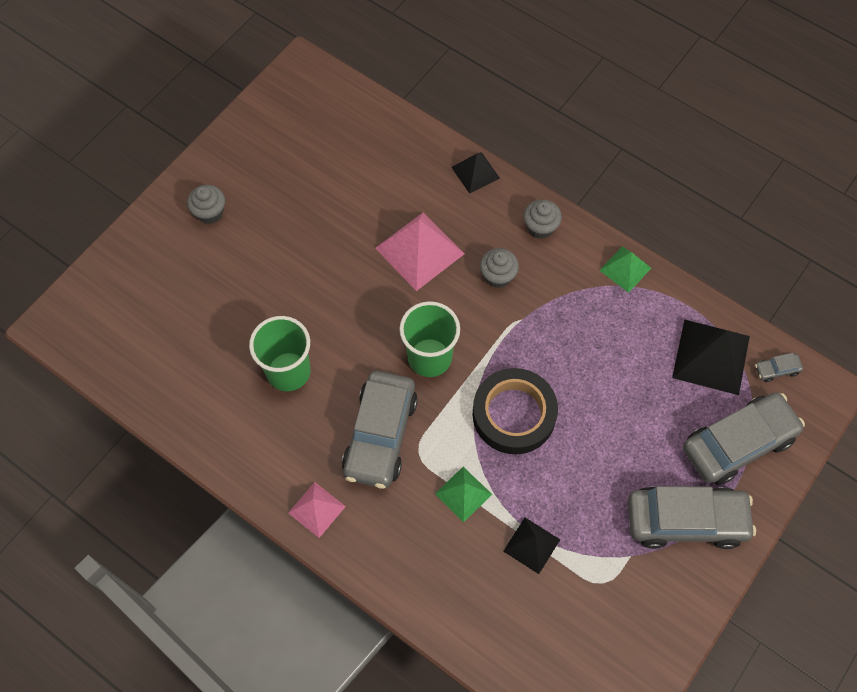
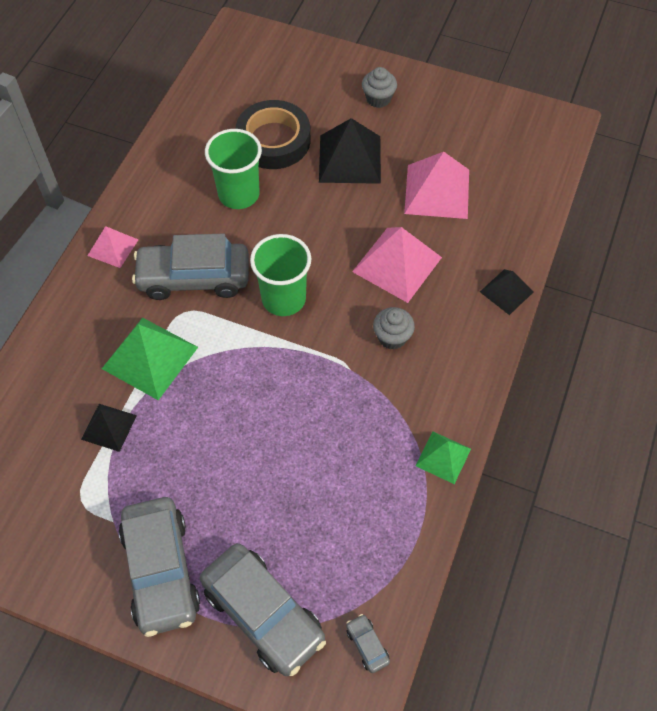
camera: 75 degrees right, 5 degrees down
green pyramid [435,467,492,522] -> green pyramid [102,317,198,400], size x1.72
black tape [473,368,558,454] -> black tape moved to [236,100,310,169]
grey cupcake [523,199,562,239] -> none
black pyramid [672,320,750,395] -> black pyramid moved to [319,118,381,184]
none -> pink pyramid [404,152,469,219]

